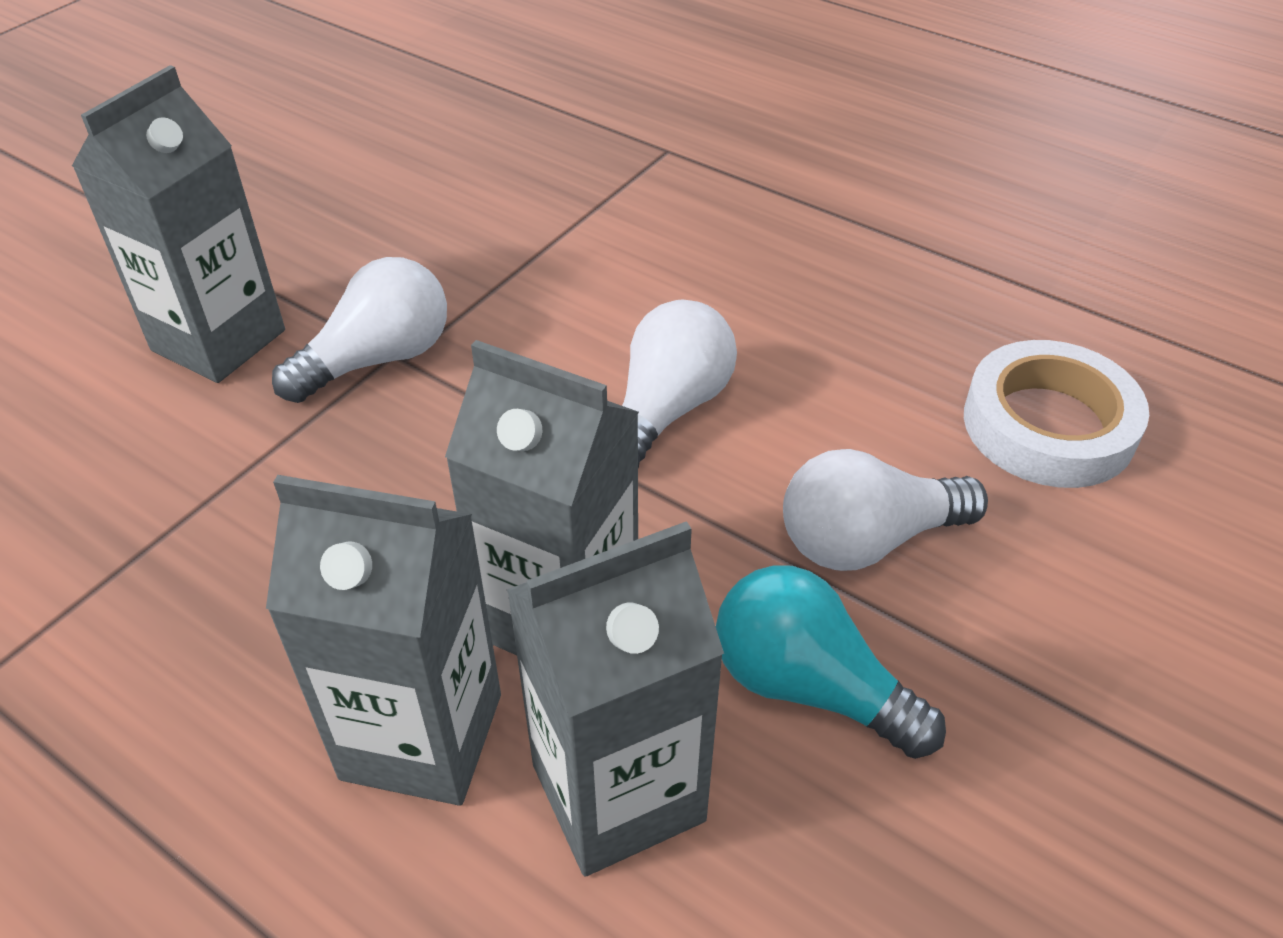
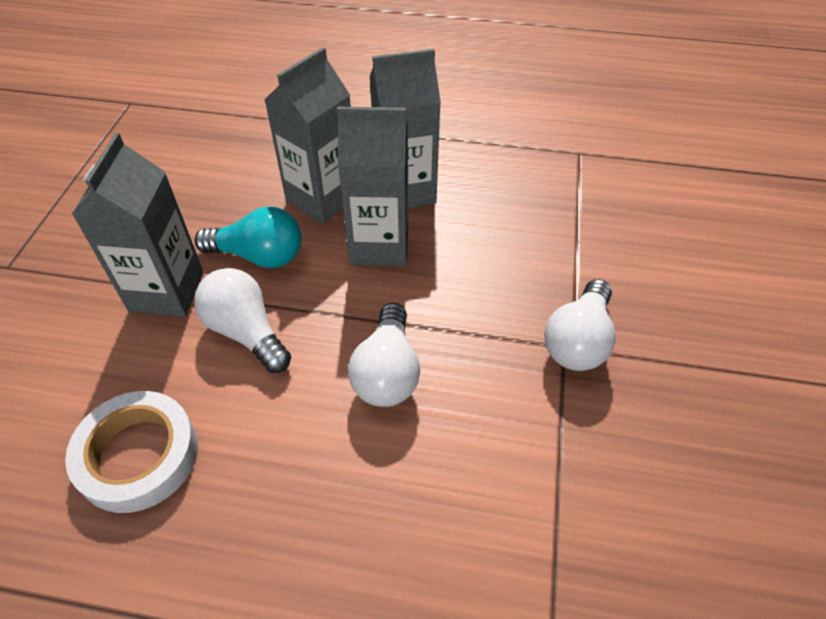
camera: 155 degrees right, 5 degrees up
grey carton [72,65,285,383] -> grey carton moved to [72,133,204,317]
white light bulb [783,449,988,571] -> white light bulb turned 90 degrees counterclockwise [194,268,291,373]

